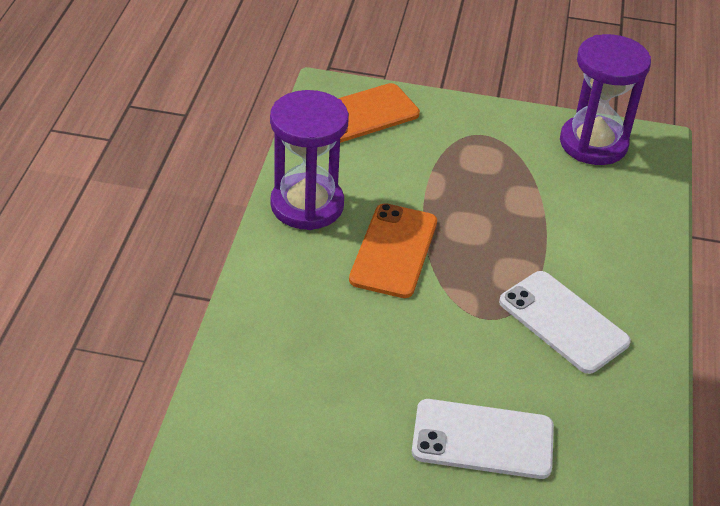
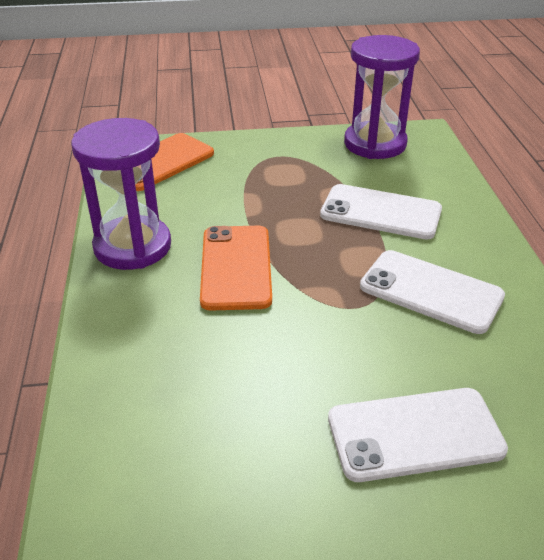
camera: 15 degrees left, 5 degrees down
none -> white phone [320,184,442,239]

